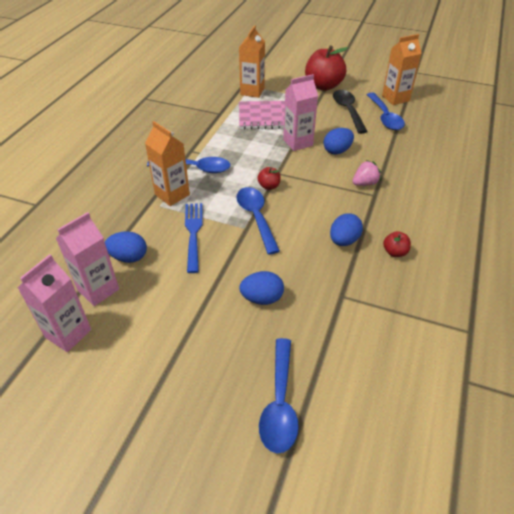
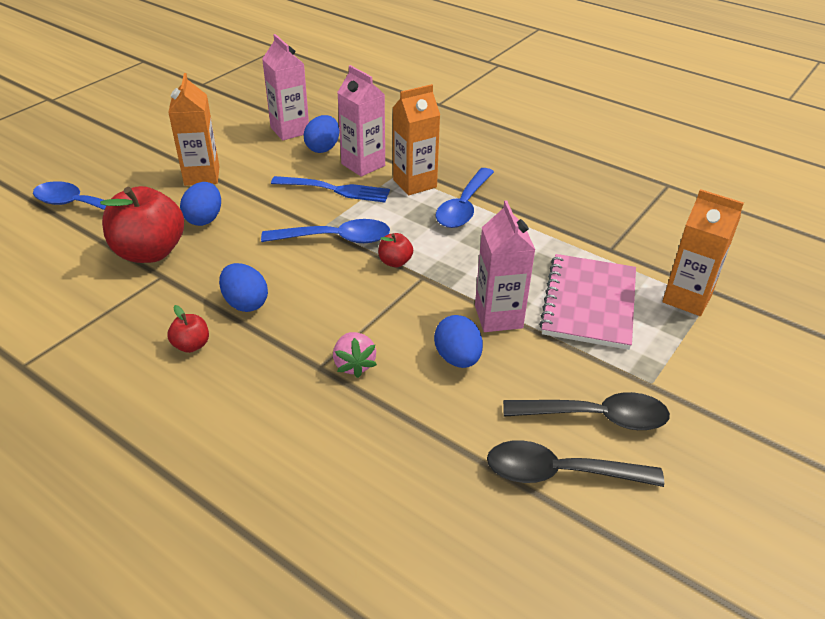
camera: 105 degrees right, 5 degrees down
pink carton [17,254,91,352] -> pink carton moved to [337,65,385,177]
red apple [305,45,348,91] -> red apple moved to [100,186,184,263]
blue spoon [366,93,405,130] -> black spoon [487,440,664,487]
orange carton [382,34,422,105] -> orange carton moved to [168,73,220,186]

